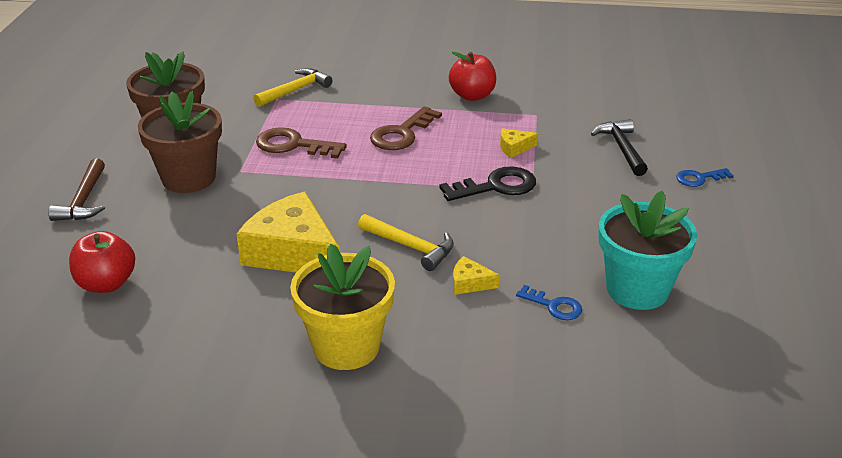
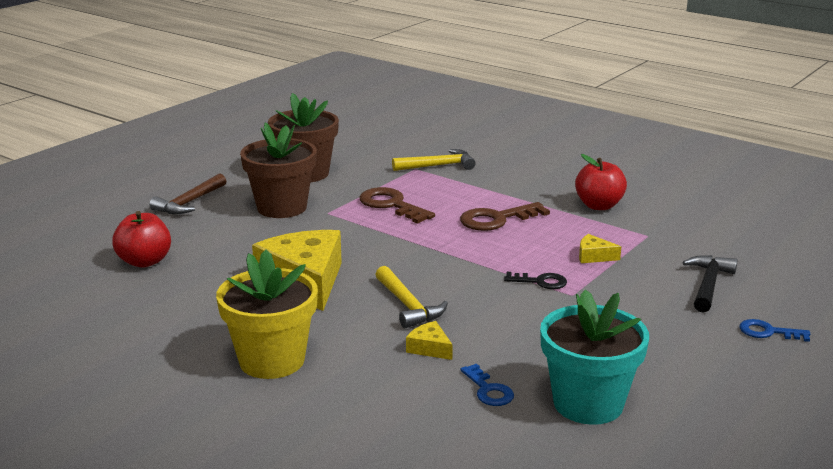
camera: 30 degrees right, 10 degrees down
black key [439,166,536,201] -> black key [504,272,567,289], size x0.60

